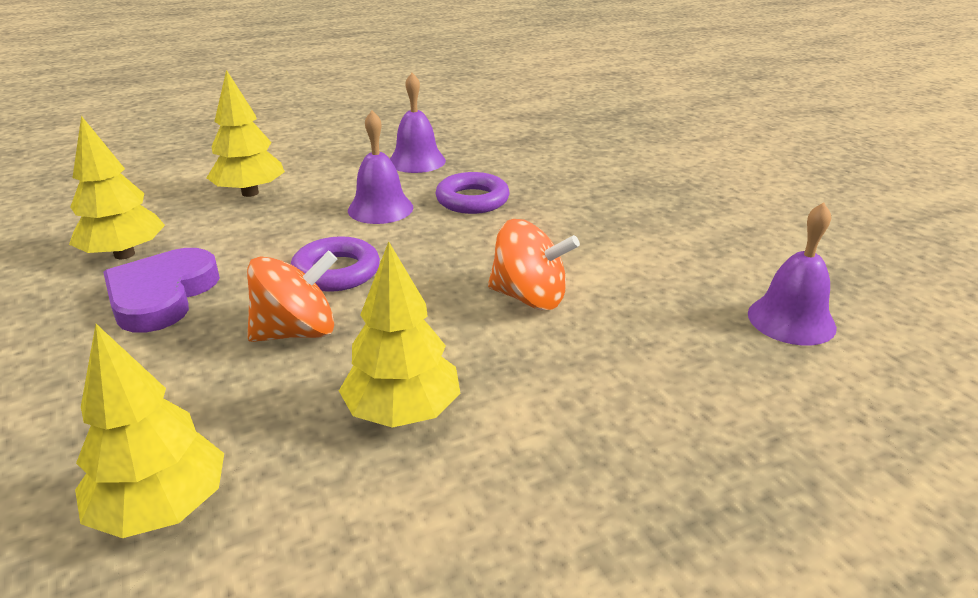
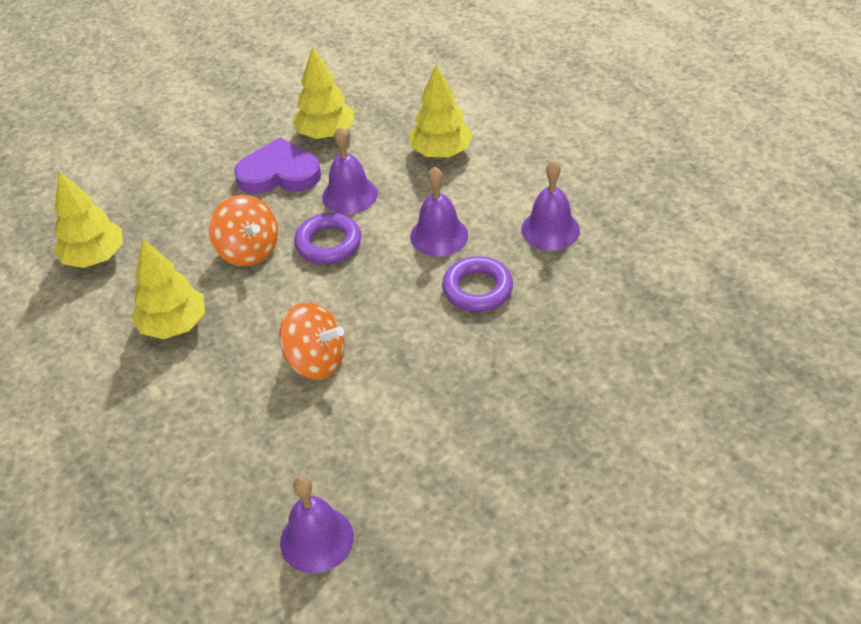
camera: 80 degrees right, 15 degrees up
orange spinning top [488,219,580,310] -> orange spinning top turned 75 degrees counterclockwise [279,302,344,380]
none -> purple bell [322,127,378,214]

